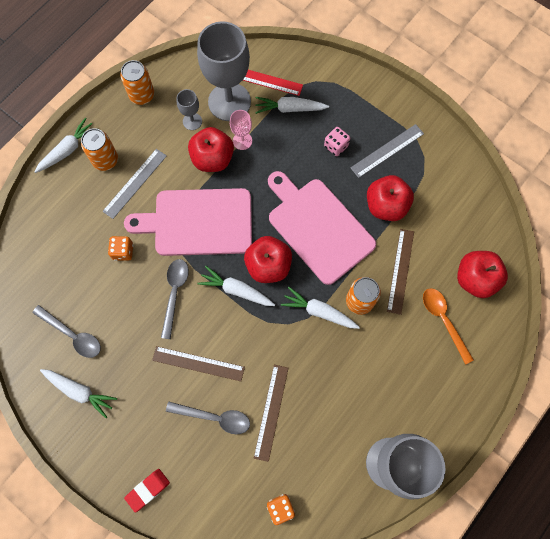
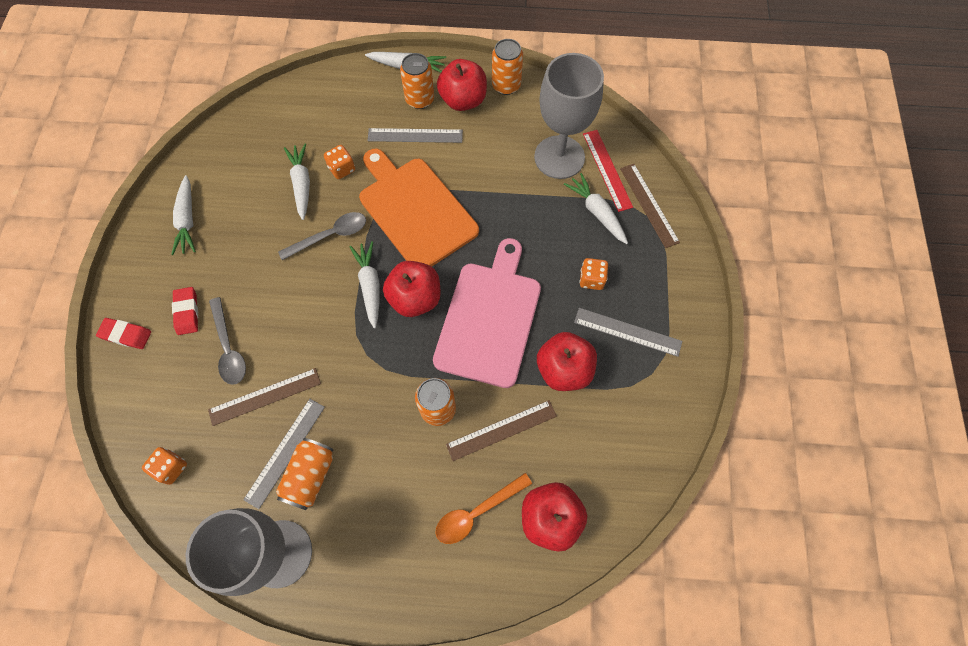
camera: 55 degrees right, 5 degrees down
grey spoon [33,305,101,358] -> none
pink cutting board [124,188,252,256] -> orange cutting board [359,149,479,267]
brown ruler [152,346,245,381] -> brown ruler moved to [620,164,680,248]
grey goblet [177,89,202,130] -> none
red apple [188,127,234,172] -> red apple moved to [437,59,487,111]
pink goblet [230,110,252,150] -> none
white carrot [281,287,360,329] -> white carrot moved to [284,144,310,220]
pink dice [324,127,350,156] -> orange dice [579,258,608,290]
orange spoon [423,288,474,365] -> orange spoon turned 150 degrees counterclockwise [435,473,532,544]
none -> red eraser [172,287,198,335]
none -> grey ruler [243,399,325,509]
none -> orange can [276,438,334,510]

